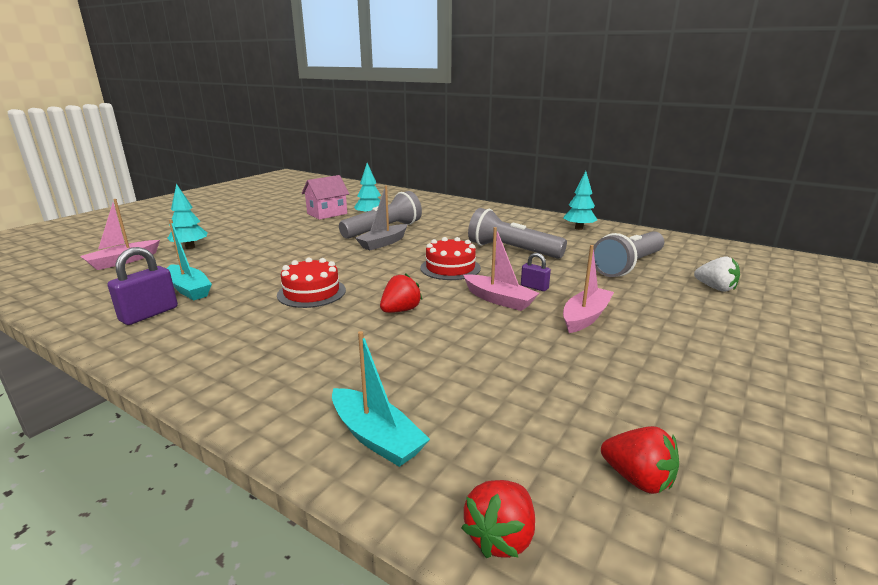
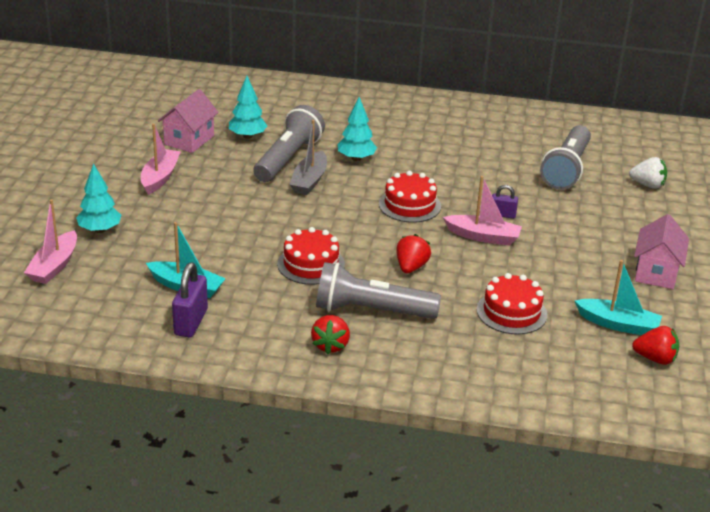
camera: 25 degrees left, 10 degrees up
turquoise boat [332,331,430,467] -> turquoise boat moved to [575,260,662,335]
red strawberry [461,480,535,558] -> red strawberry moved to [311,315,350,354]
grey flashlight [468,208,567,259] -> grey flashlight moved to [316,262,441,319]
pink boat [563,245,614,333] -> pink boat moved to [141,123,181,195]
turquoise tree [564,171,597,230] -> turquoise tree moved to [338,97,377,161]
none -> red cake [477,273,548,335]
none -> pink house [634,214,689,289]

